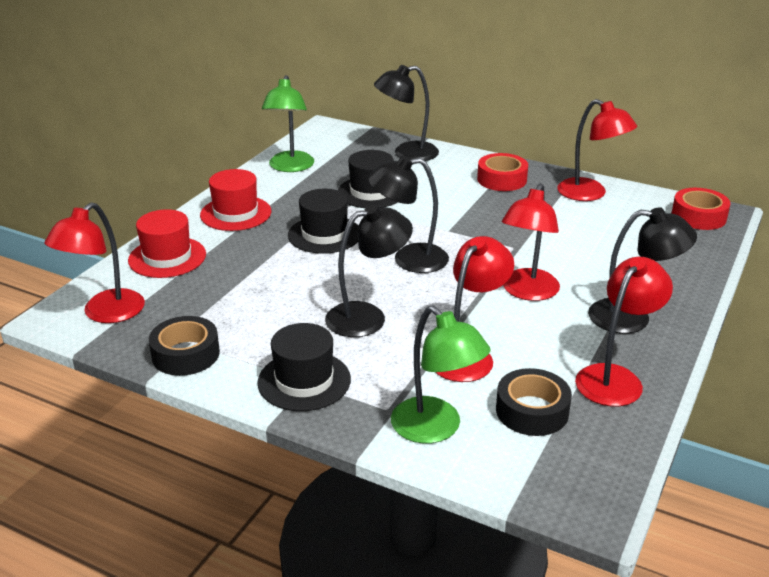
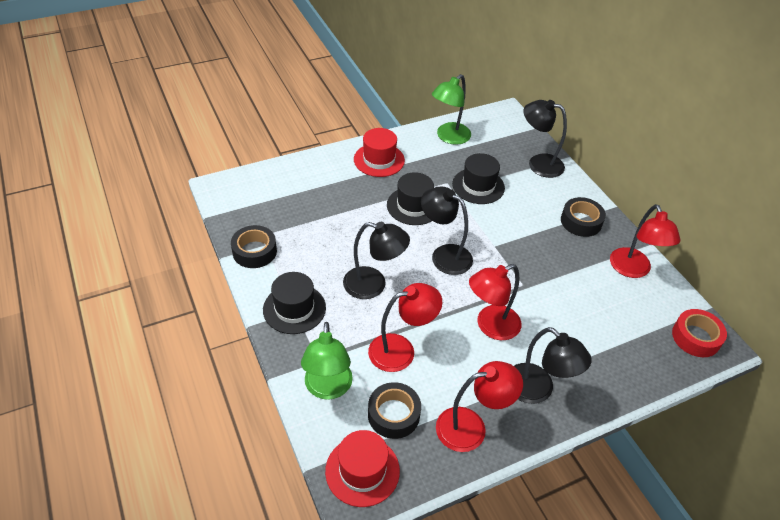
camera: 35 degrees right, 15 degrees up
red lamp [44,202,145,323] -> none
red hat [128,209,206,278] -> red hat moved to [325,430,400,507]
red tape [477,153,528,191] -> black tape [561,197,606,237]

